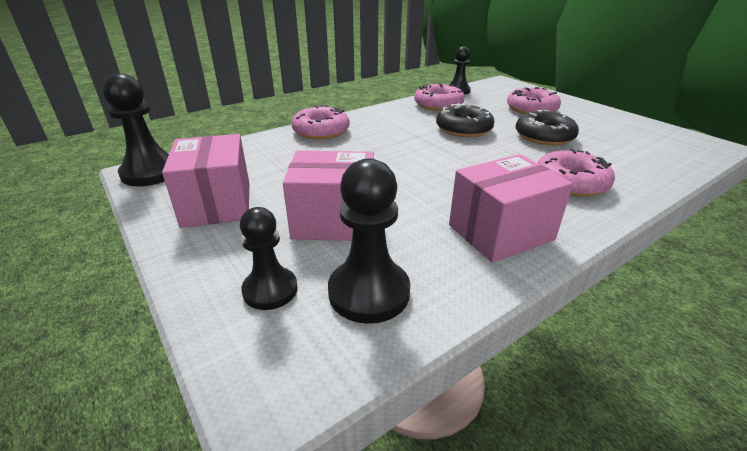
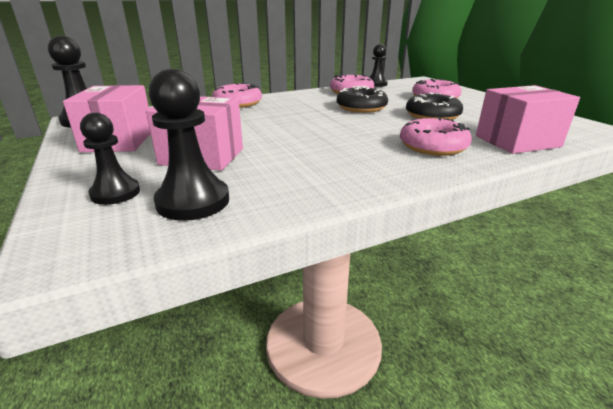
camera: 10 degrees right, 5 degrees down
pink box [449,154,573,263] -> pink box moved to [476,85,580,154]

